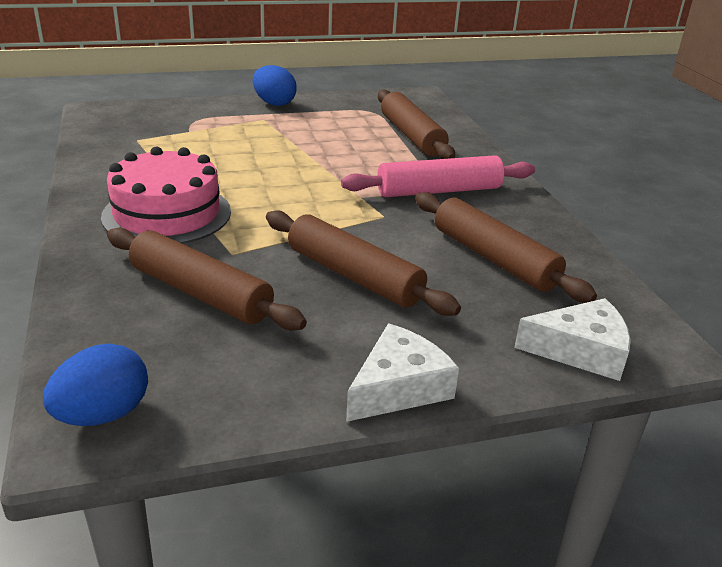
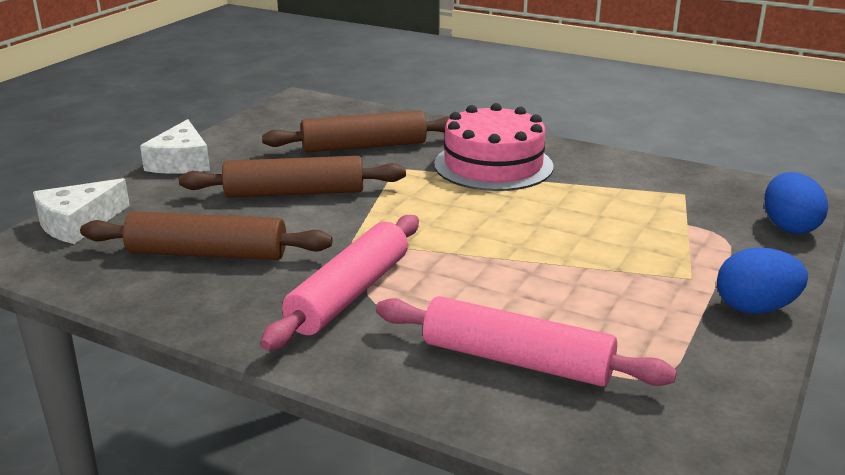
camera: 135 degrees right, 5 degrees down
blue egg [43,344,148,426] -> blue egg moved to [765,172,828,234]
brown rolling pin [378,90,455,159] -> pink rolling pin [376,296,677,387]

